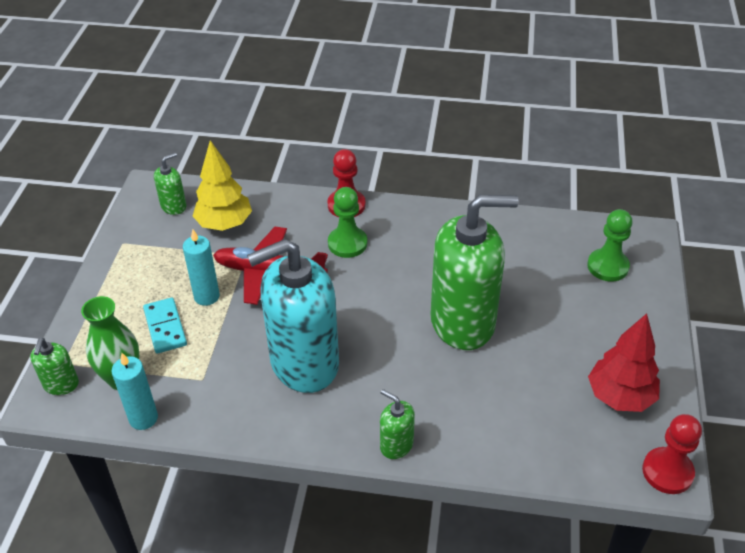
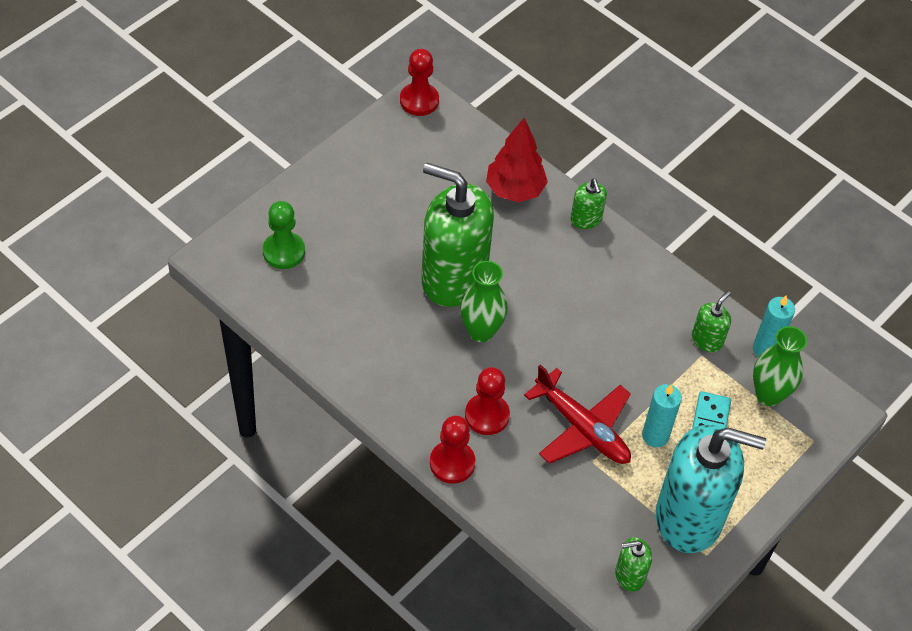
camera: 150 degrees left, 10 degrees up
green soap dispenser [30,338,79,395] -> green soap dispenser moved to [692,291,731,352]
yellow tree [193,140,252,231] -> none
turquoise soap dispenser [247,239,339,393] -> turquoise soap dispenser moved to [656,425,766,553]
green pawn [328,187,367,258] -> red pawn [465,367,510,435]
red tree [588,313,660,412] -> red tree moved to [486,118,548,202]
none -> green vase [460,261,508,342]

